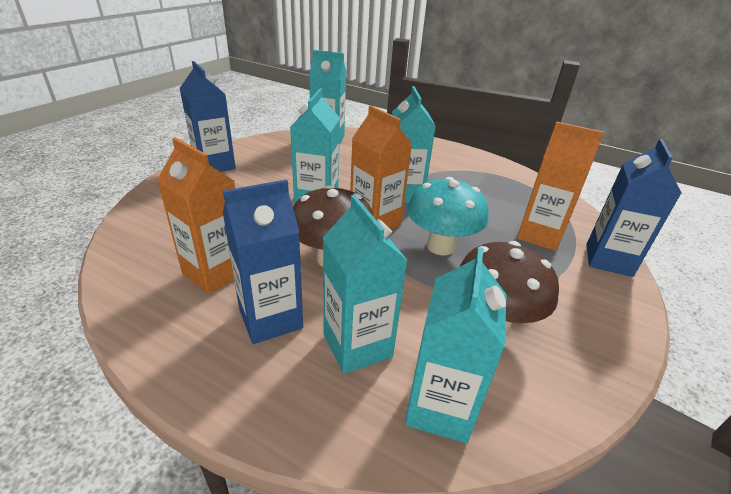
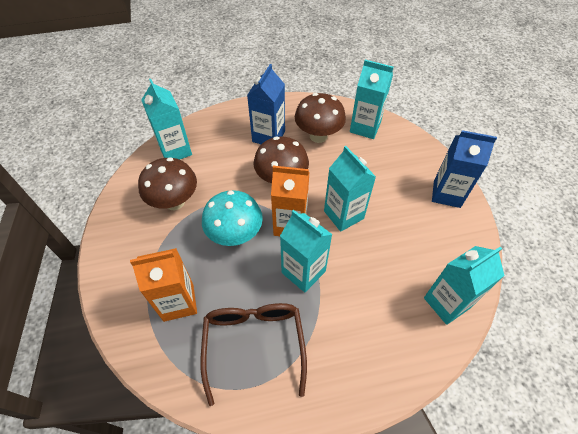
camera: 140 degrees right, 20 degrees up
orange carton [157,137,235,294] -> brown mushroom [295,93,346,143]
turquoise carton [323,195,408,374] -> turquoise carton moved to [350,60,394,139]
blue carton [586,139,681,277] -> none
none -> brown glasses [201,303,307,406]

